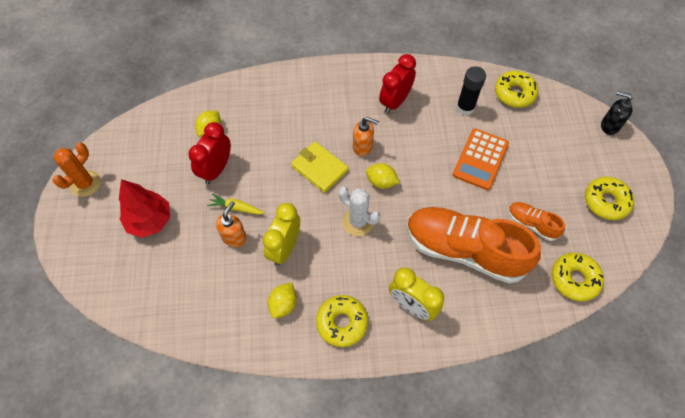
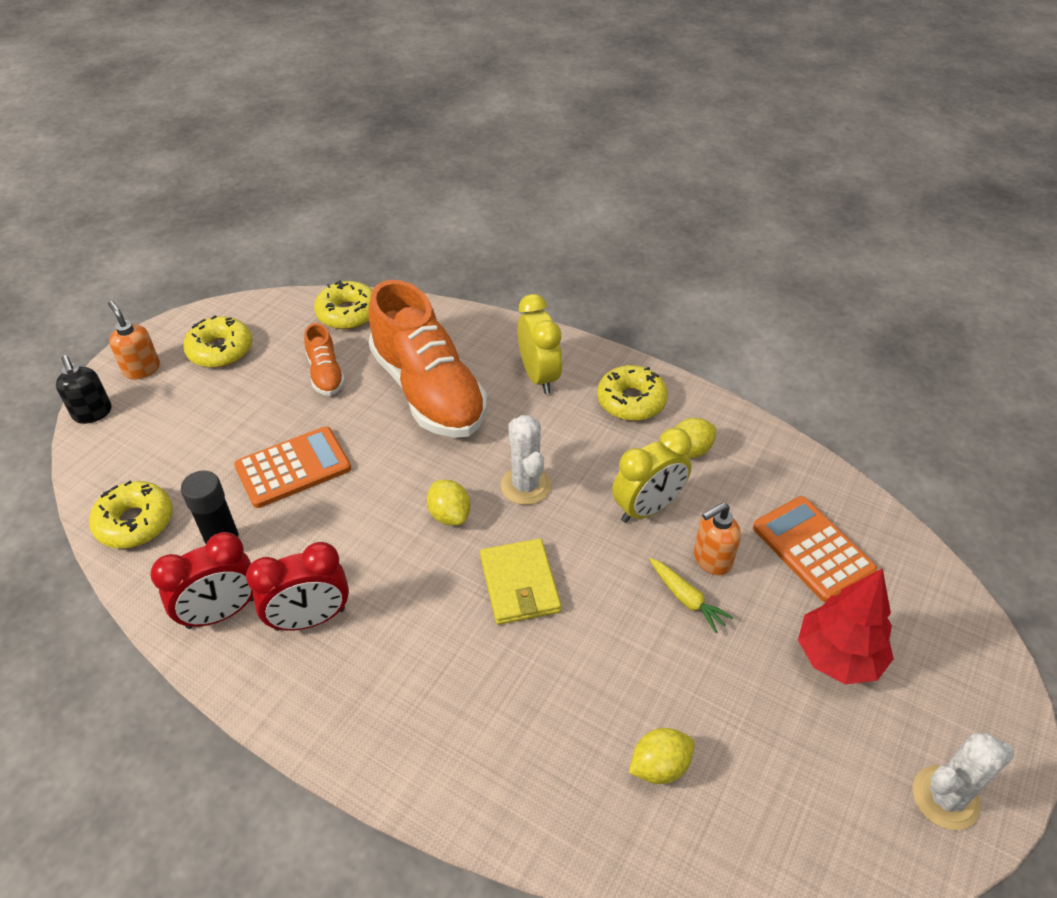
camera: 145 degrees left, 15 degrees down
orange cactus [53,143,101,197] -> white cactus [913,733,1014,830]
red clock [188,122,231,184] -> red clock moved to [150,532,254,629]
orange soap dispenser [353,117,379,156] -> orange soap dispenser moved to [108,301,160,380]
none -> orange calculator [753,496,877,602]

